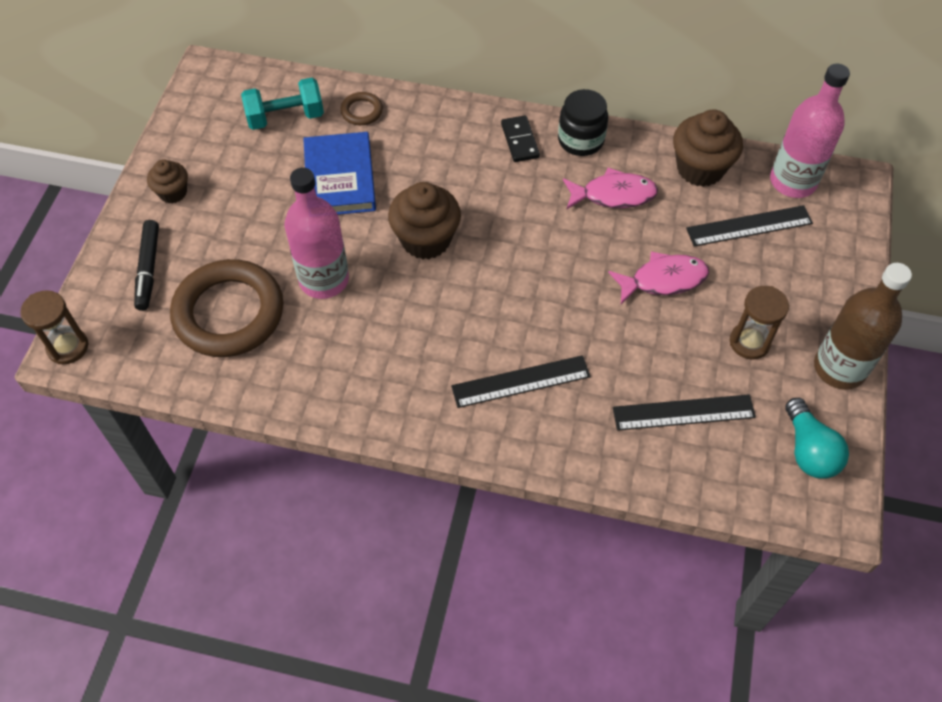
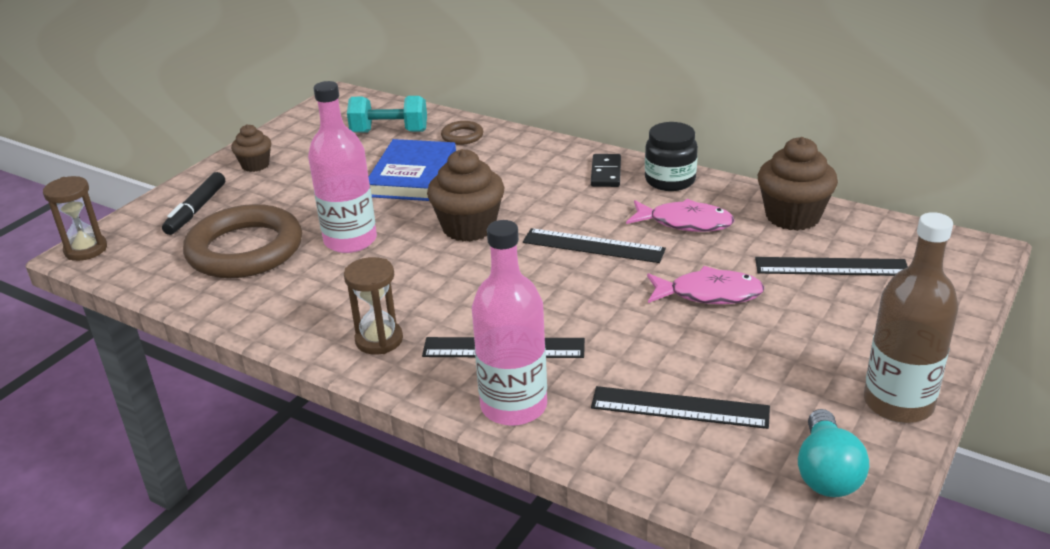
camera: 20 degrees right, 25 degrees down
brown hourglass [730,286,789,359] -> brown hourglass moved to [344,257,403,354]
pink bottle [770,64,850,198] -> pink bottle moved to [472,220,547,426]
none -> black ruler [523,228,666,263]

